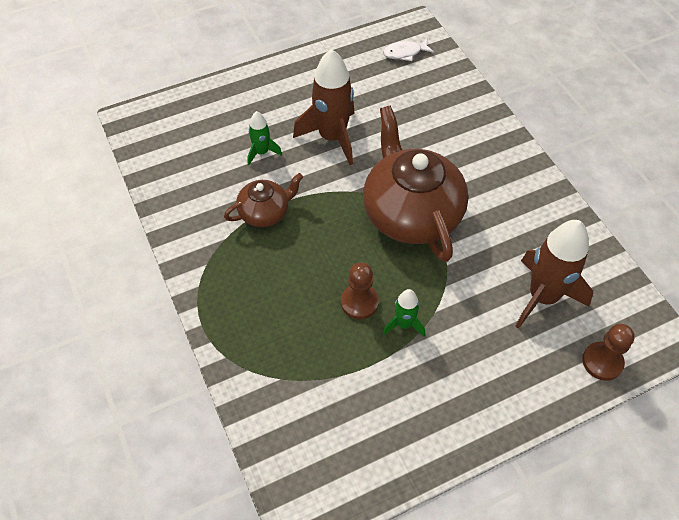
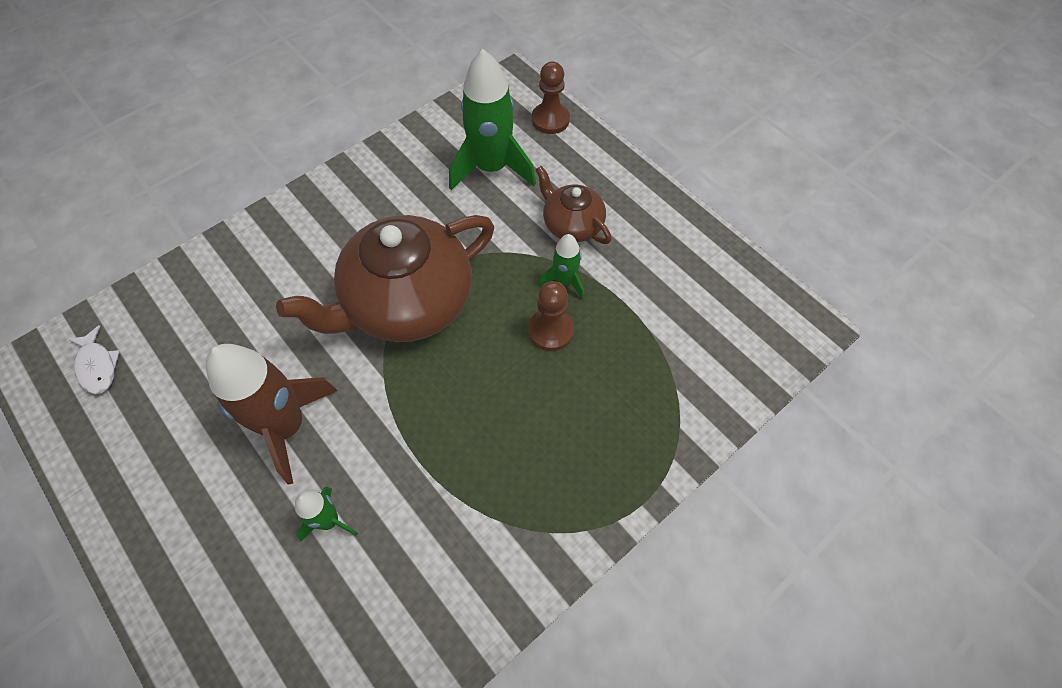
camera: 105 degrees left, 5 degrees up
brown teapot [224,173,303,227] -> brown teapot moved to [535,166,611,244]
brown rocket [515,220,593,329] -> green rocket [449,49,536,190]

